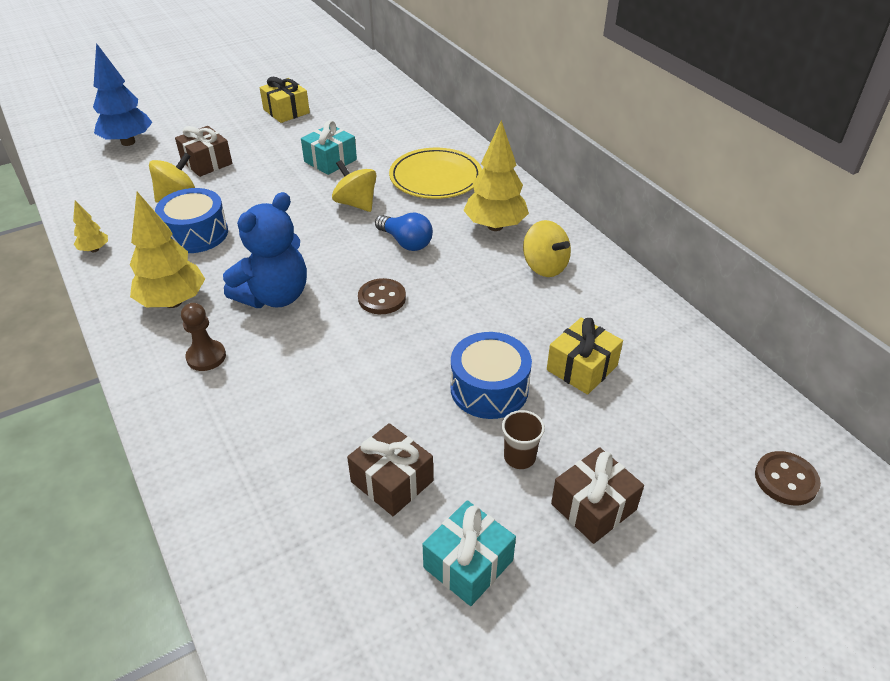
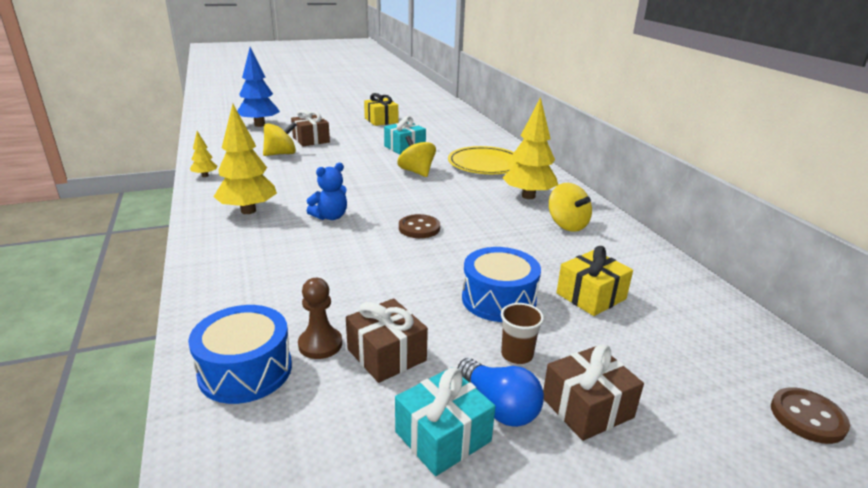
camera: 10 degrees right, 15 degrees down
blue drum [155,188,228,253] -> blue drum moved to [188,305,292,404]
brown pawn [181,303,226,371] -> brown pawn moved to [298,278,342,359]
blue teddy bear [223,192,307,308] -> blue teddy bear [307,163,347,220], size x0.58
blue light bulb [375,213,433,251] -> blue light bulb moved to [457,358,544,427]

